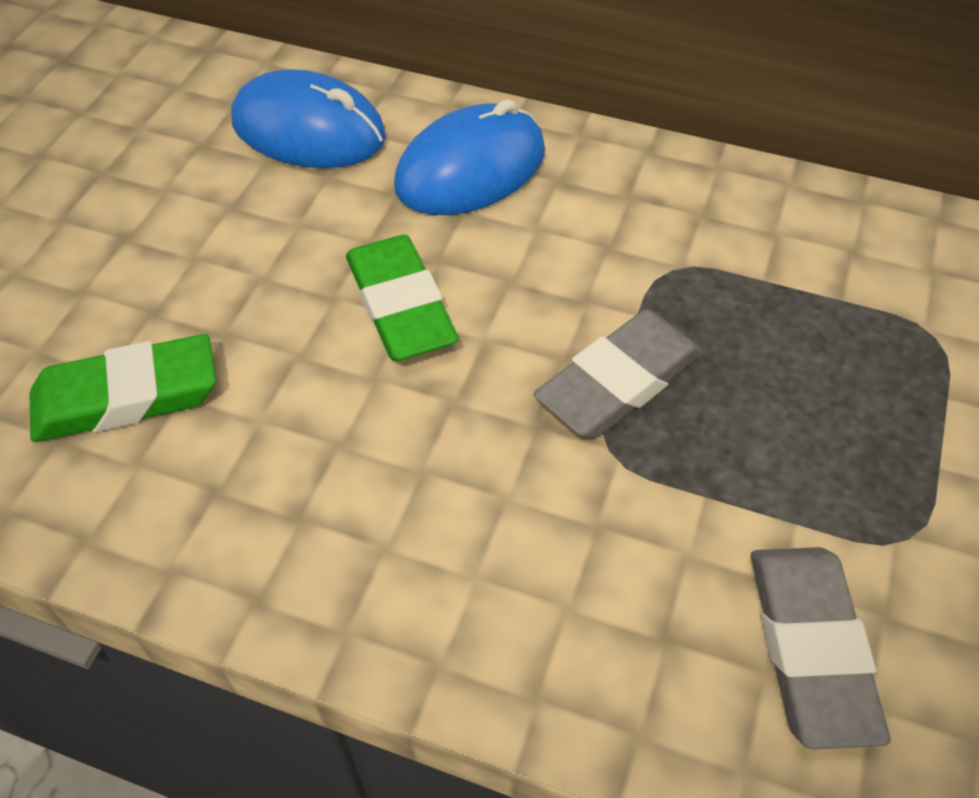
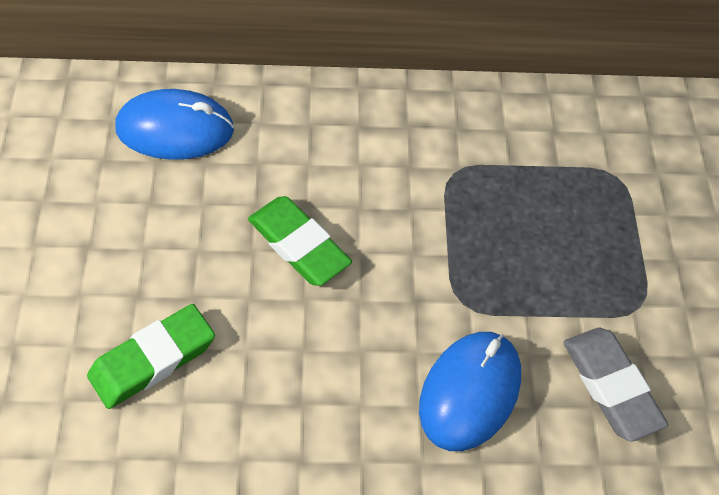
camera: 25 degrees left, 5 degrees up
blue mouse [394,99,545,215] -> blue mouse moved to [419,332,521,451]
grey eraser [534,310,703,439] -> none

